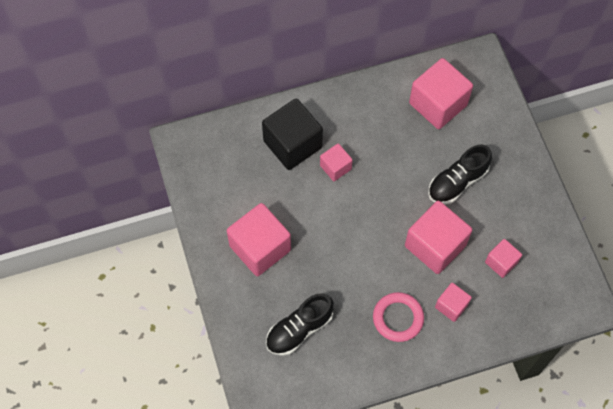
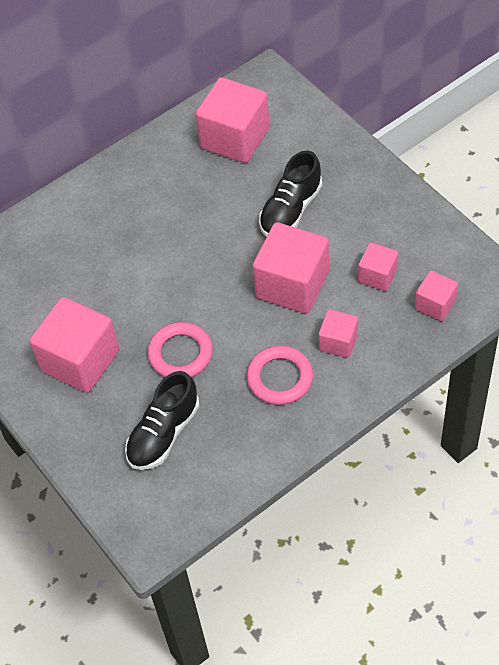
camera: 15 degrees left, 10 degrees down
black cube [262,99,323,170] -> none
pink cube [320,143,353,181] -> pink cube moved to [415,271,458,321]
none -> pink ring [147,322,213,377]

